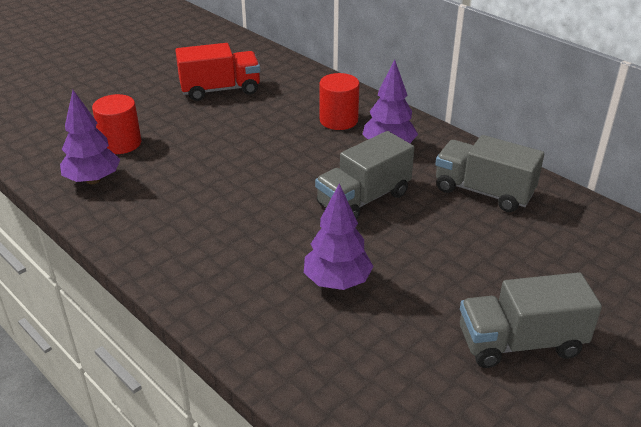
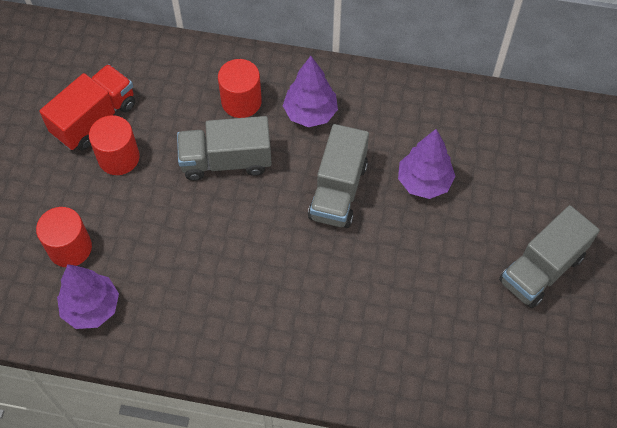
camera: 35 degrees left, 25 degrees up
purple tree [304,183,373,290] -> purple tree moved to [398,129,456,199]
grey truck [435,135,544,212] -> grey truck moved to [177,116,272,181]
none -> red cylinder [89,115,140,175]

